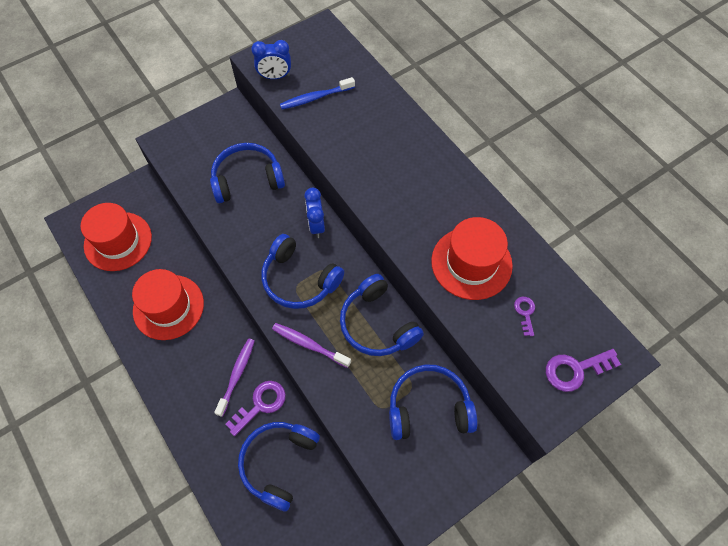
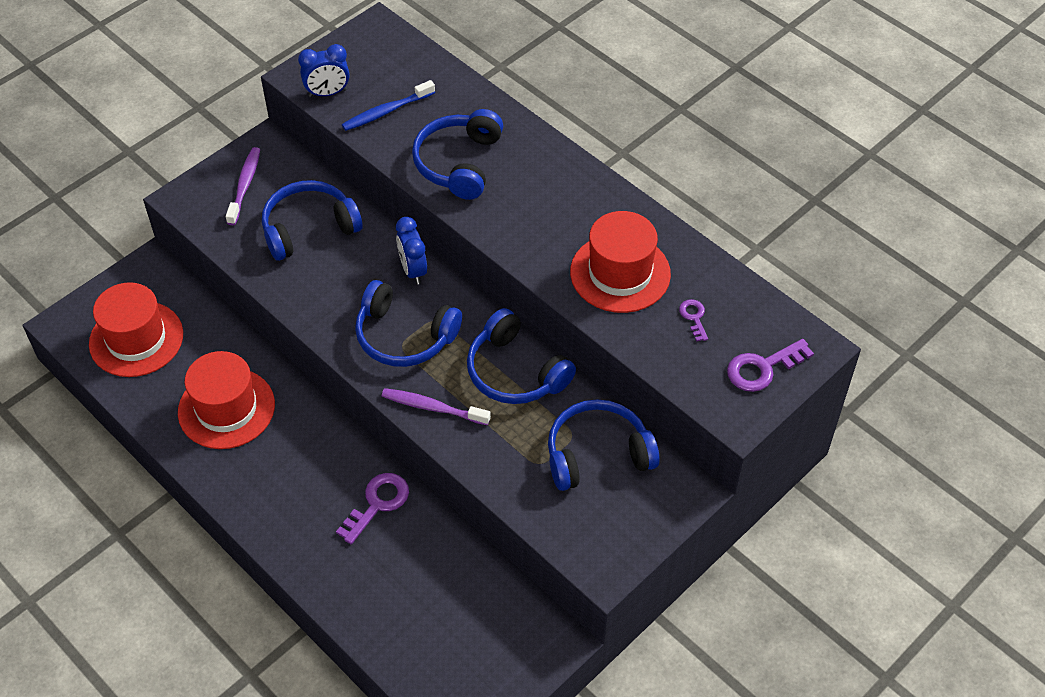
camera: 10 degrees left, 10 degrees down
purple toothbrush [214,338,254,417] -> purple toothbrush moved to [226,147,260,225]
blue headphones [238,422,320,512] -> blue headphones moved to [412,109,503,200]

